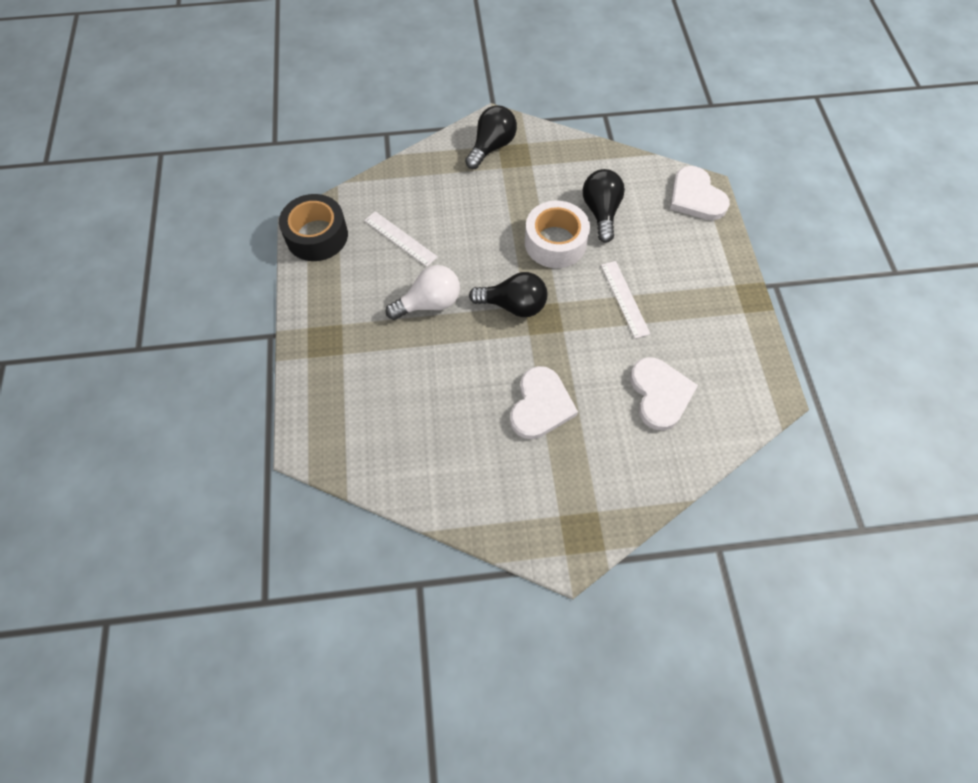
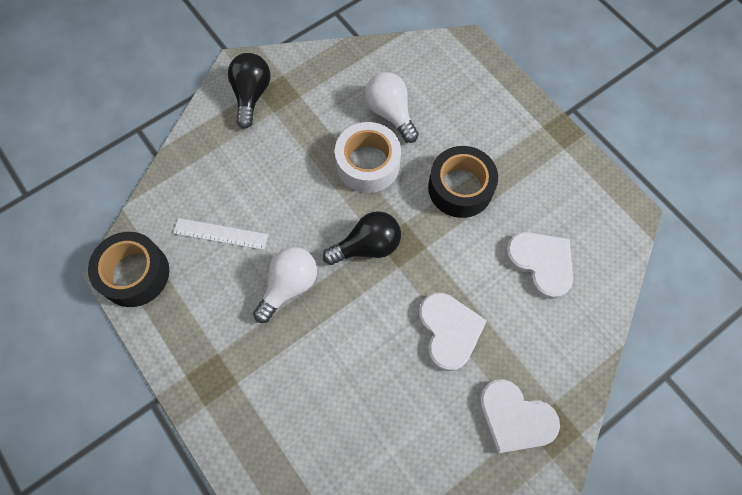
camera: 30 degrees left, 5 degrees up
black light bulb [583,169,625,243] -> white light bulb [365,72,419,143]
white ruler [601,261,650,339] -> black tape [428,146,498,218]
white heart [670,166,730,220] -> white heart moved to [479,379,560,454]

